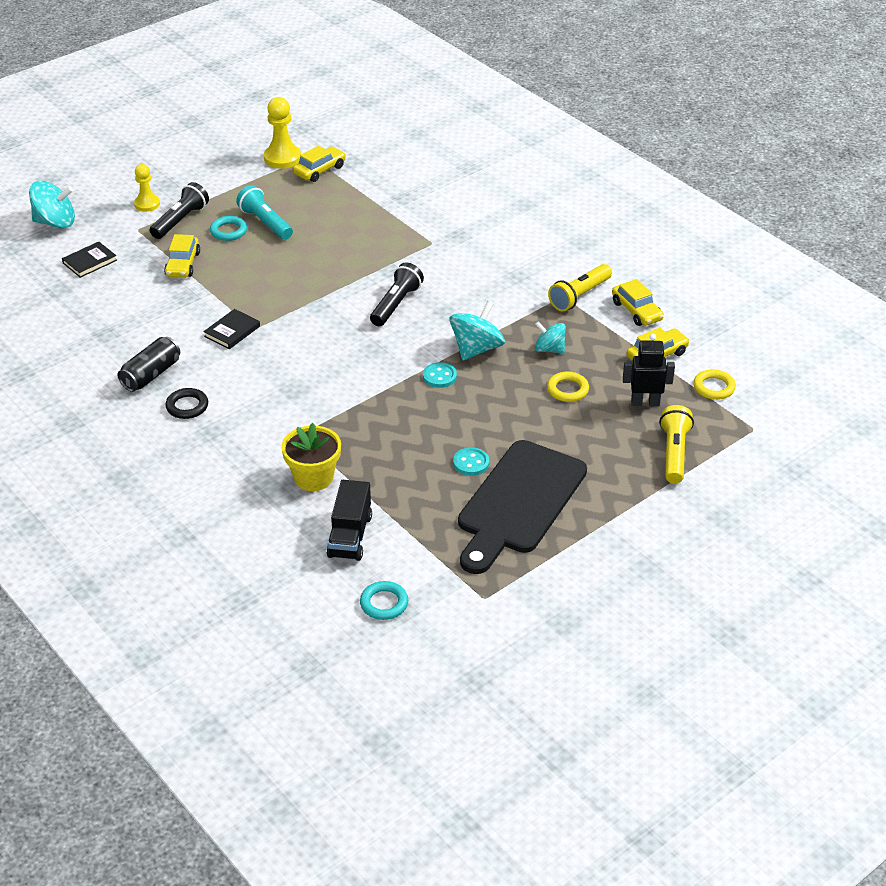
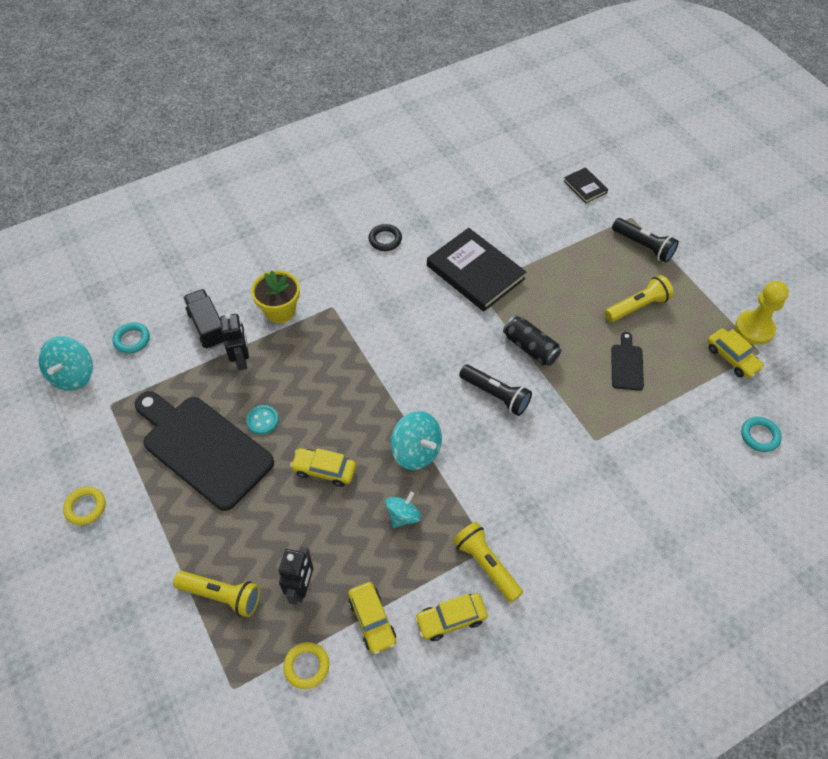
camera: 100 degrees right, 15 degrees up
turquoise spinning top [29,181,75,229] -> turquoise spinning top moved to [39,336,93,391]
black can [118,337,180,392] -> black can moved to [503,315,561,366]
yellow pawn [134,164,160,212] -> none
yellow car [164,234,200,278] -> yellow car moved to [290,448,356,487]
black book [203,309,260,349] -> black book [427,228,526,311], size x2.04
turquoise ring [210,216,247,241] -> turquoise ring moved to [741,417,782,452]
turquoise flashlight [236,185,293,240] -> yellow flashlight [605,275,674,322]
black truck [327,480,372,561] -> black truck turned 45 degrees clockwise [183,289,224,349]
turquoise button [423,362,457,388] -> none
yellow ring [547,372,589,402] -> yellow ring moved to [63,487,106,525]
none -> black robot [220,313,249,370]
none -> black cutting board [611,332,644,391]

